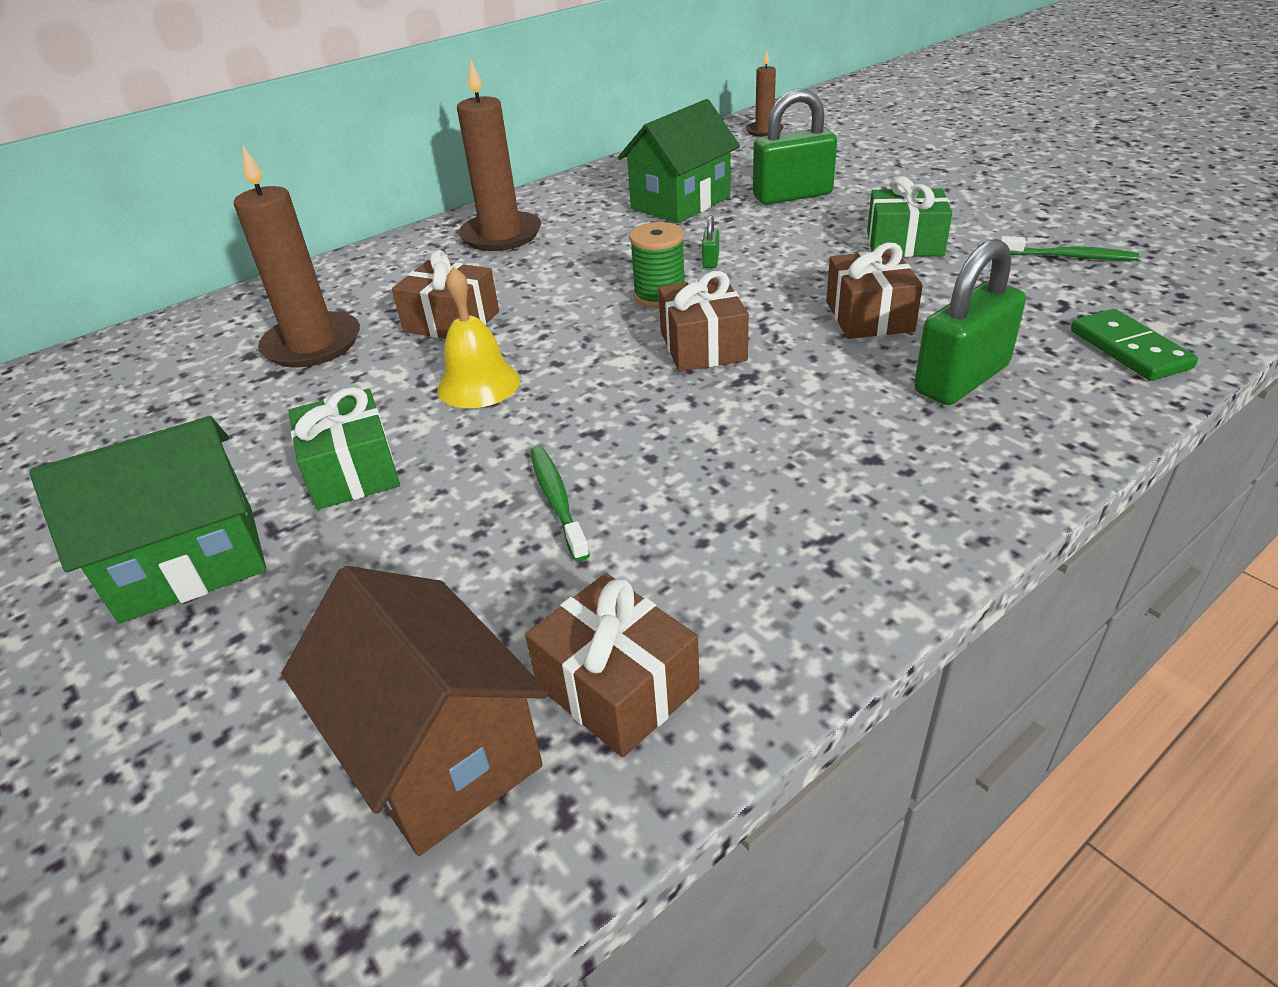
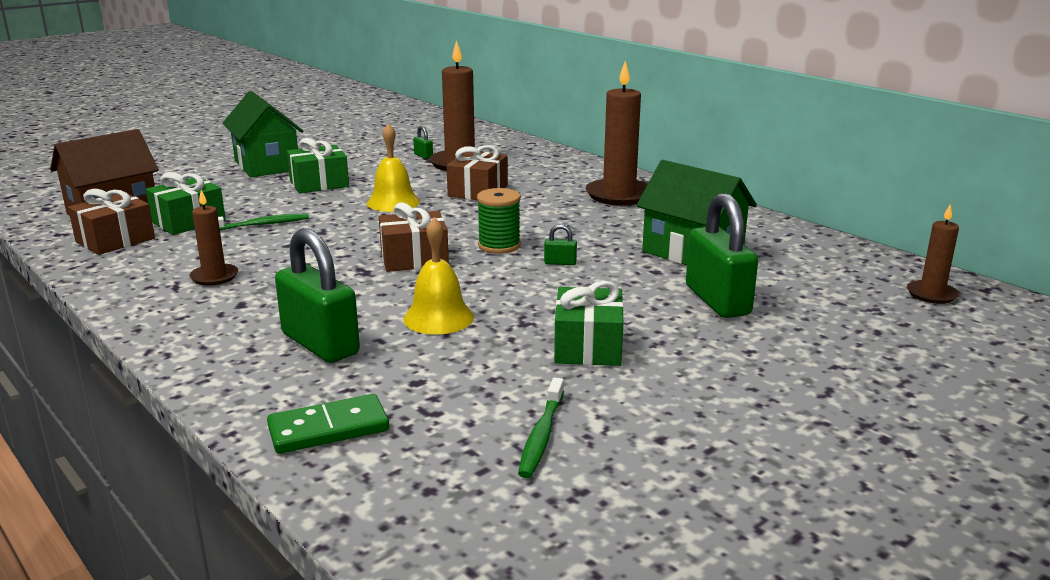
camera: 85 degrees right, 15 degrees down
brown gift [826,243,923,339] -> yellow bell [403,217,474,335]
none -> green gift [146,172,226,235]
none -> brown candle [190,190,238,286]
none -> green padlock [413,126,433,159]

